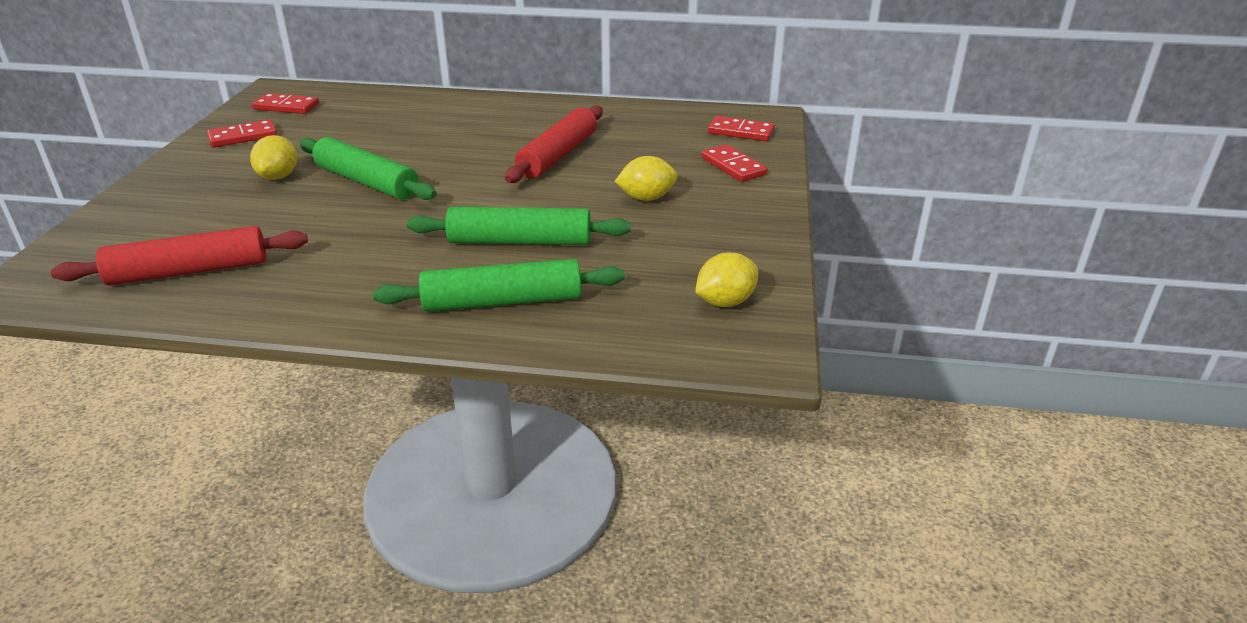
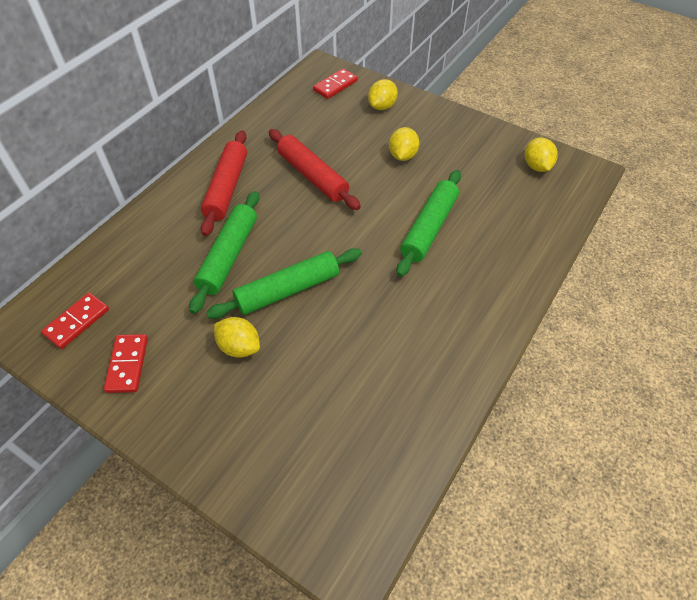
camera: 65 degrees left, 20 degrees up
red rolling pin [51,226,308,285] -> red rolling pin moved to [201,130,247,236]
green rolling pin [373,259,625,312] -> green rolling pin moved to [189,191,259,314]
red domino [702,144,767,182] -> yellow lemon [368,79,398,110]

